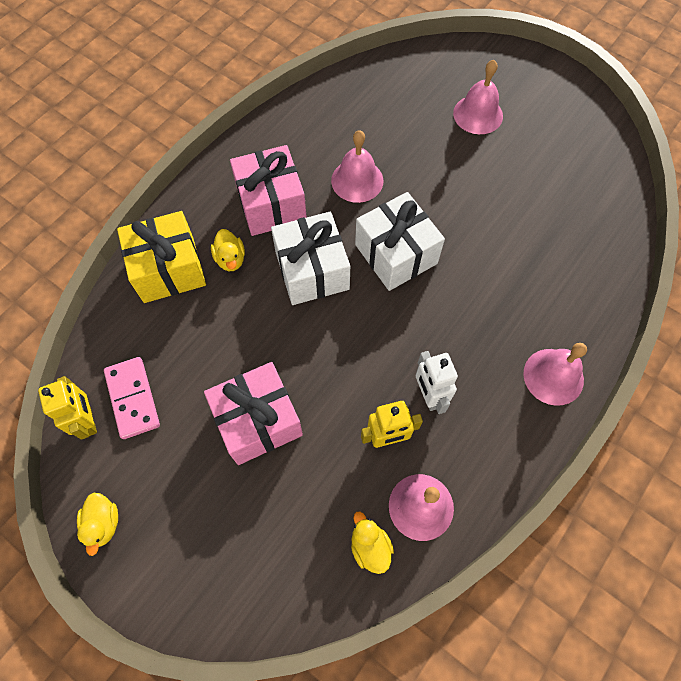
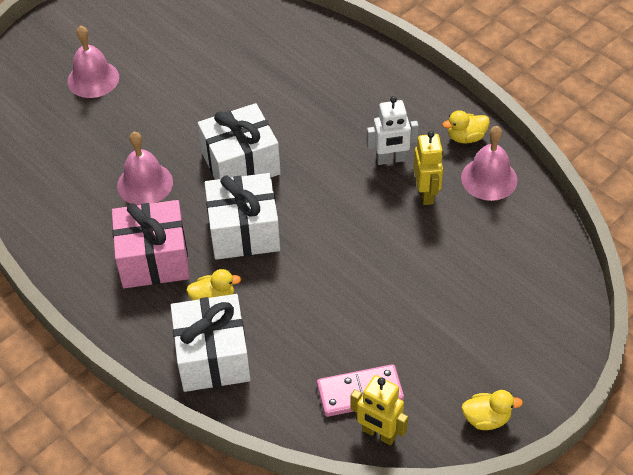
camera: 80 degrees left, 15 degrees down
yellow robot [38,376,97,440] -> yellow robot turned 135 degrees counterclockwise [351,375,408,445]
yellow gift [117,211,206,303] -> white gift [171,294,251,392]
pink gift [204,362,303,465] -> none
yellow duck [351,511,394,574] -> yellow duck moved to [442,110,490,143]
pink bell [523,343,587,406] -> none

